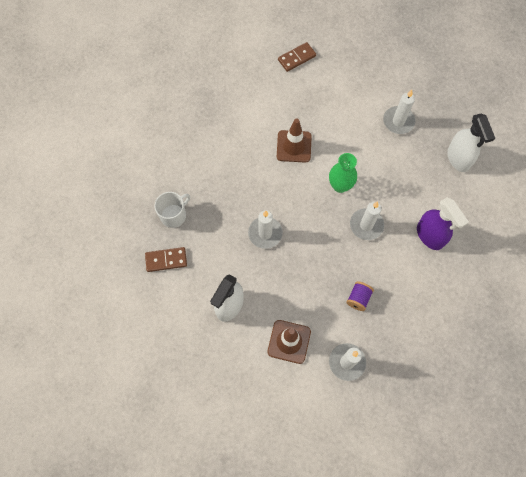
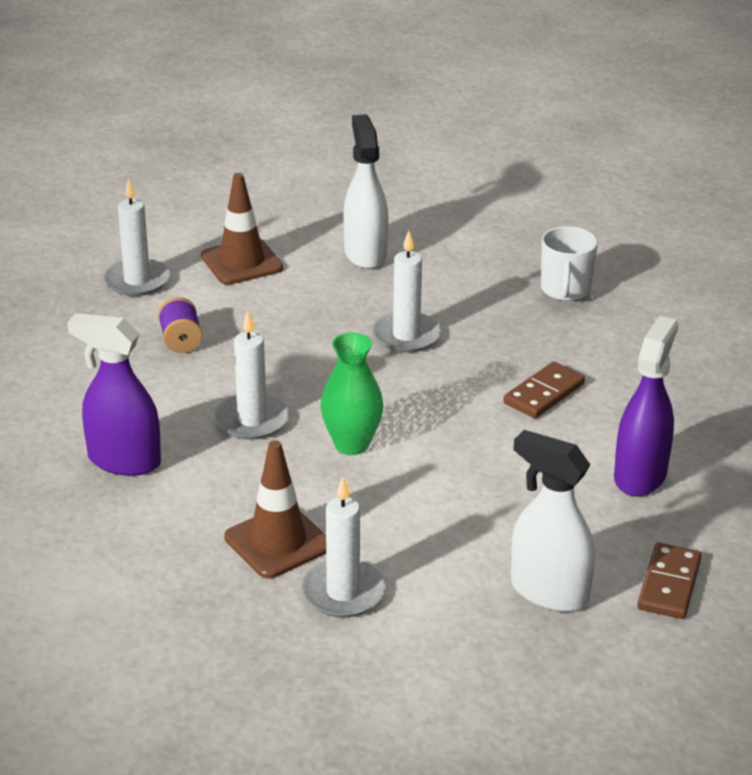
camera: 140 degrees right, 35 degrees down
brown domino [145,247,187,272] -> brown domino moved to [503,362,585,418]
brown traffic cone [277,119,312,163] -> brown traffic cone moved to [224,440,326,578]
white spray bottle [447,114,495,172] -> white spray bottle moved to [511,430,595,612]
none -> purple spray bottle [614,316,678,497]

